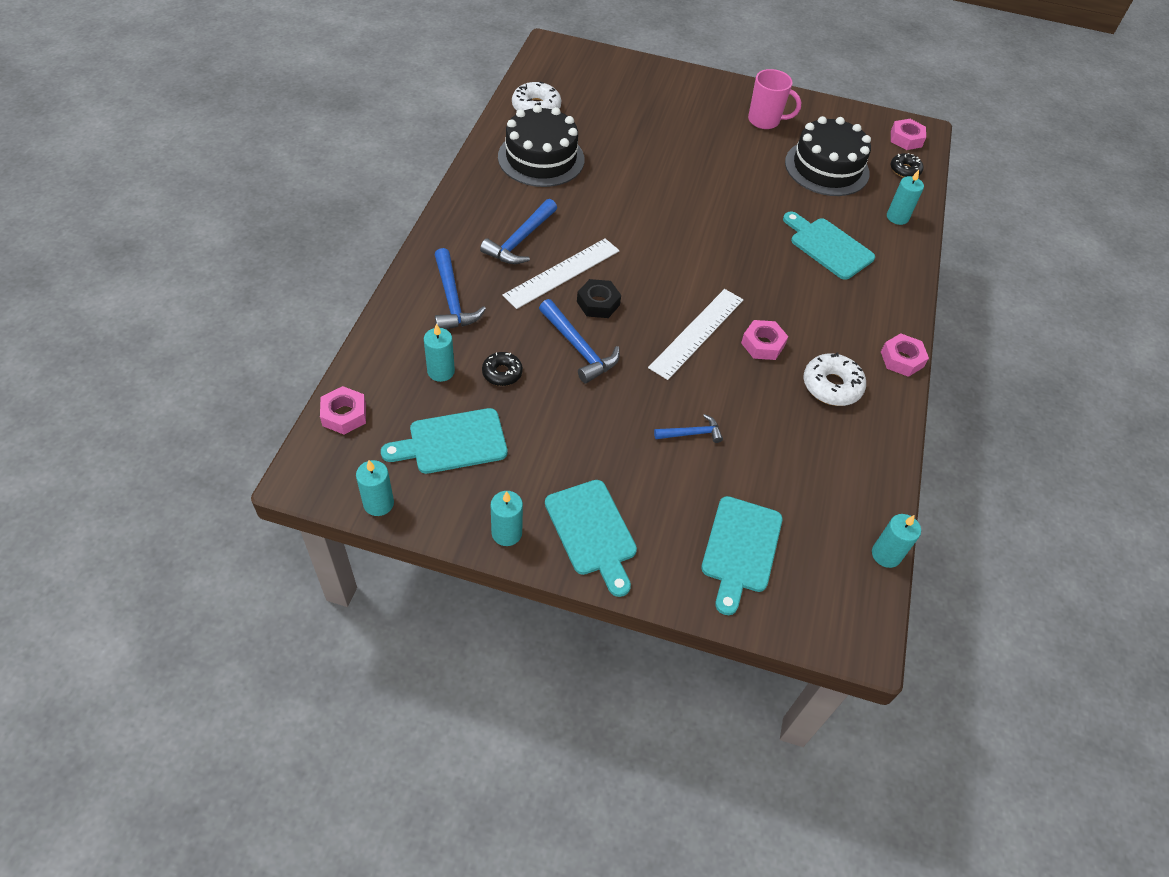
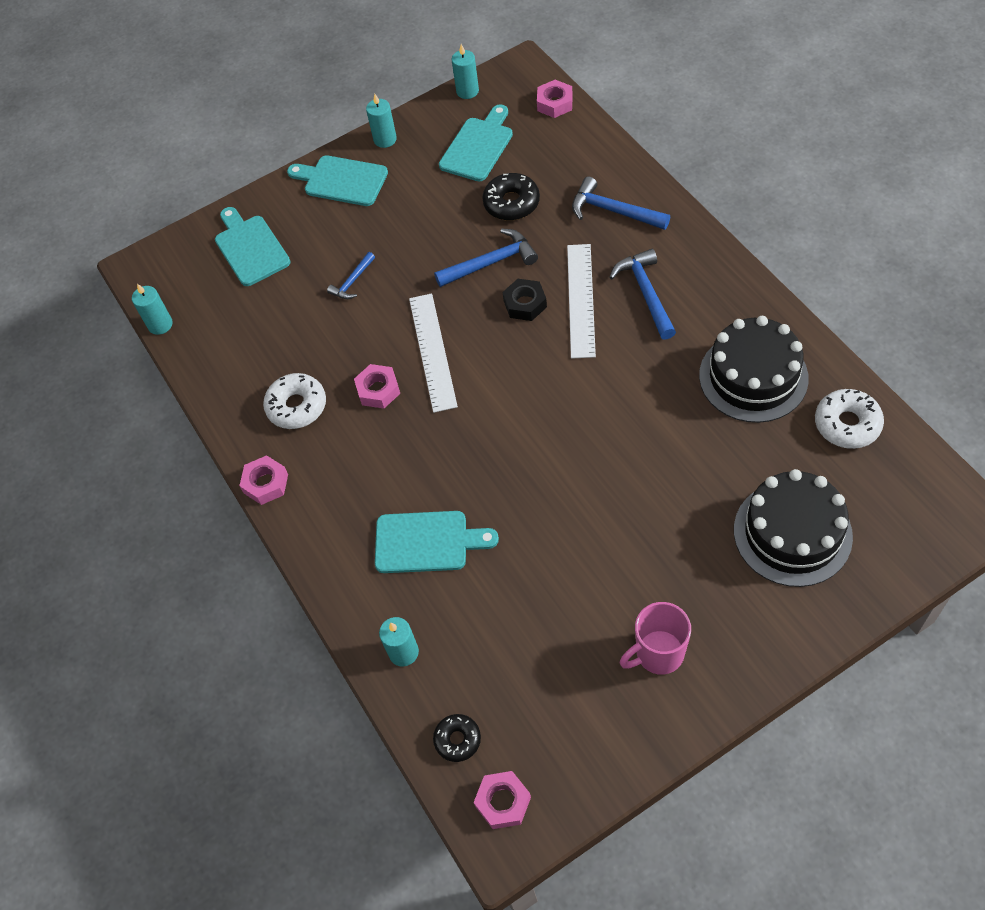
camera: 145 degrees right, 5 degrees up
turquoise candle [424,323,455,382] -> none
black donut [482,352,523,386] -> black donut [482,173,540,221], size x1.56
blue hammer [539,299,620,383] -> blue hammer turned 150 degrees clockwise [434,229,538,287]
black cake [785,116,871,196] -> black cake moved to [734,469,853,587]

